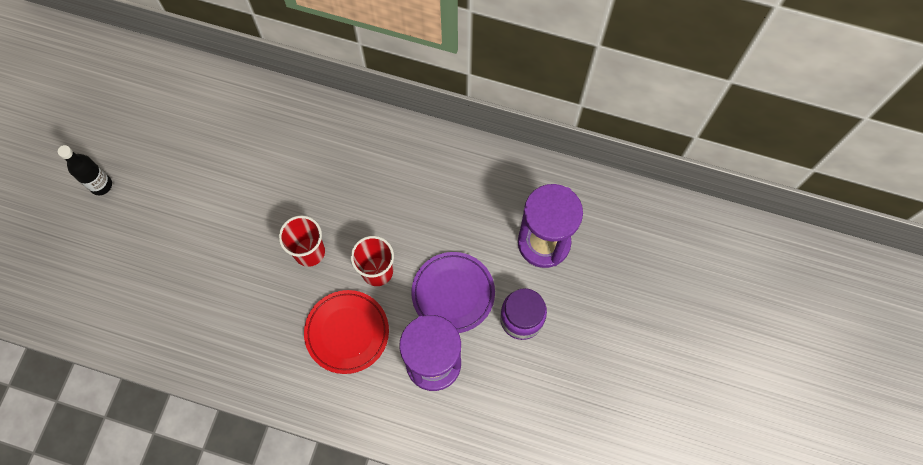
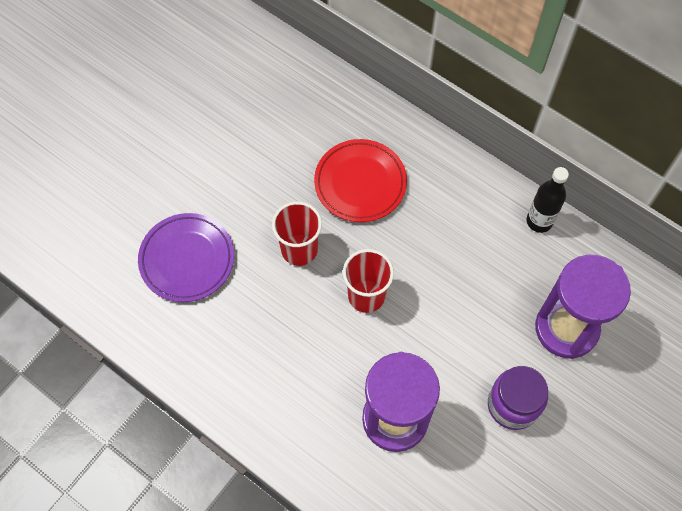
camera: 20 degrees right, 5 degrees down
black bottle [58,145,112,195] -> black bottle moved to [527,167,569,233]
red plate [304,290,389,374] -> red plate moved to [314,139,407,222]
purple plate [411,252,495,333] -> purple plate moved to [138,213,234,302]

